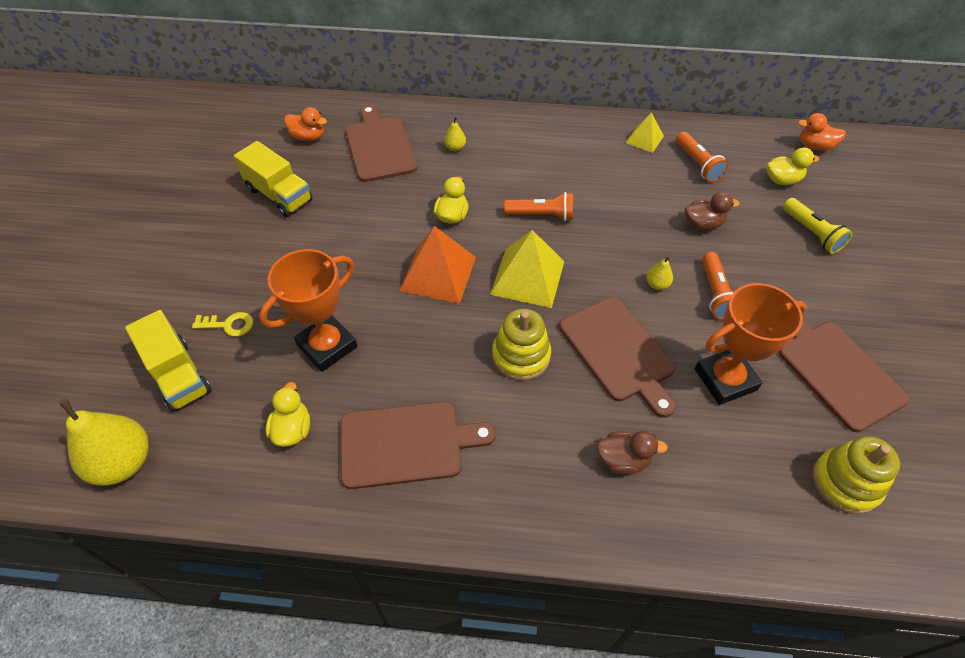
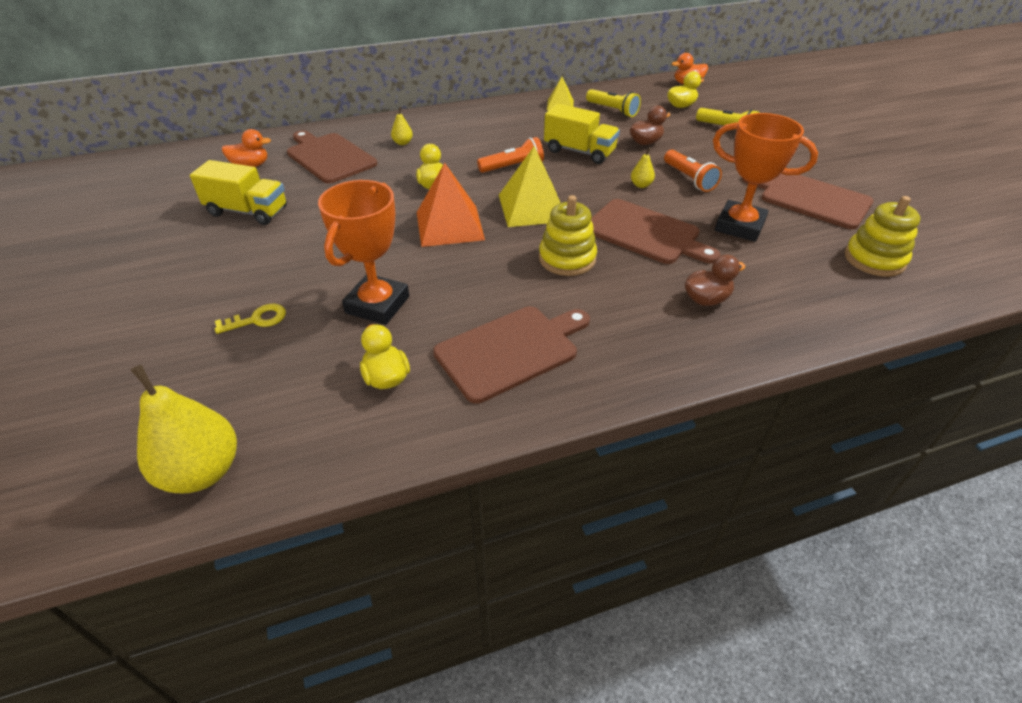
camera: 25 degrees left, 10 degrees down
yellow truck [125,310,212,412] -> yellow truck moved to [544,103,620,164]
orange flashlight [676,132,728,182] -> yellow flashlight [586,89,641,117]
orange trophy [695,283,807,405] -> orange trophy turned 75 degrees clockwise [713,113,818,242]

